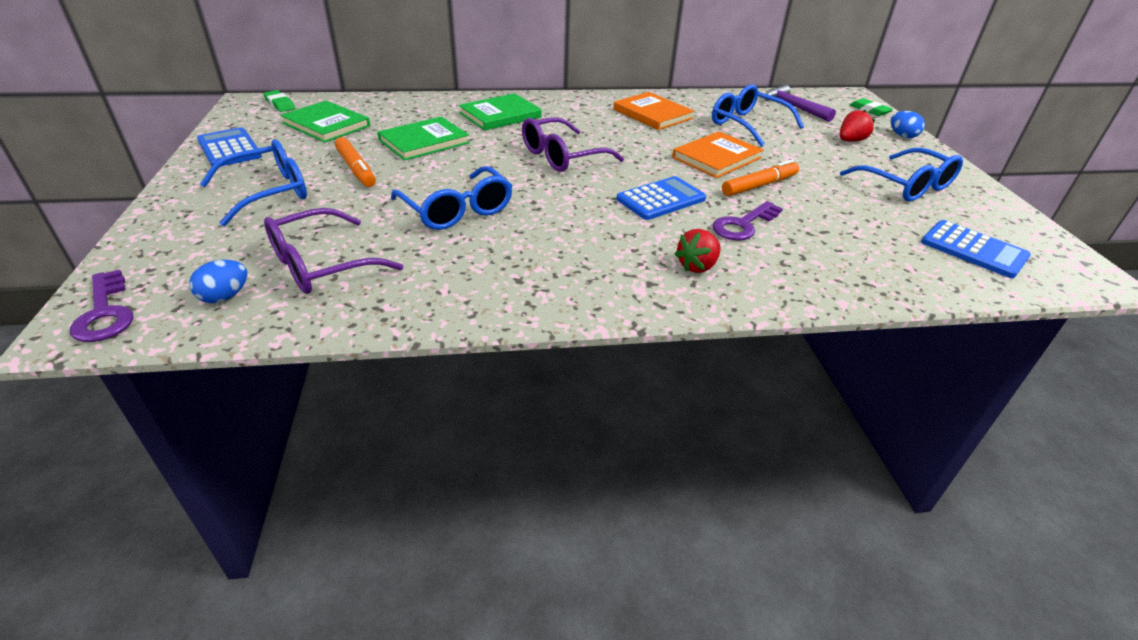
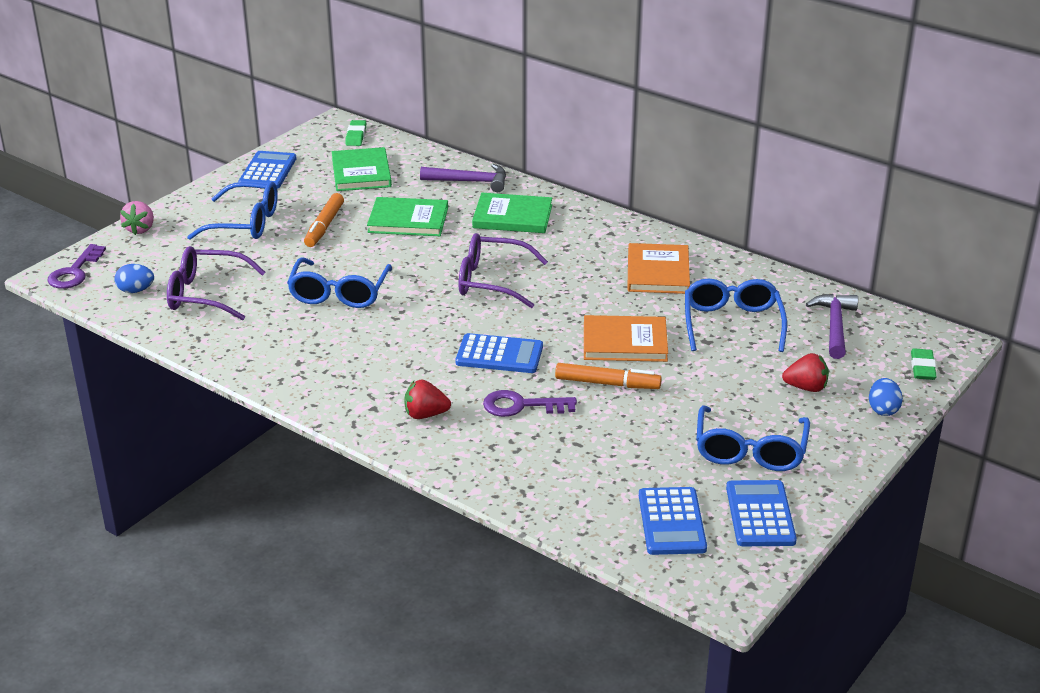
camera: 45 degrees right, 5 degrees down
none -> pink strawberry [120,201,154,235]
none -> purple hammer [420,164,506,192]
none -> blue calculator [726,480,797,546]

